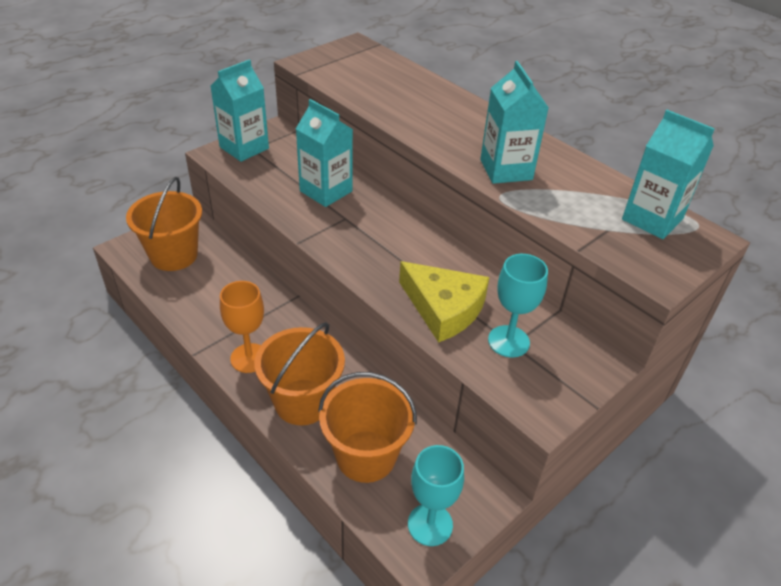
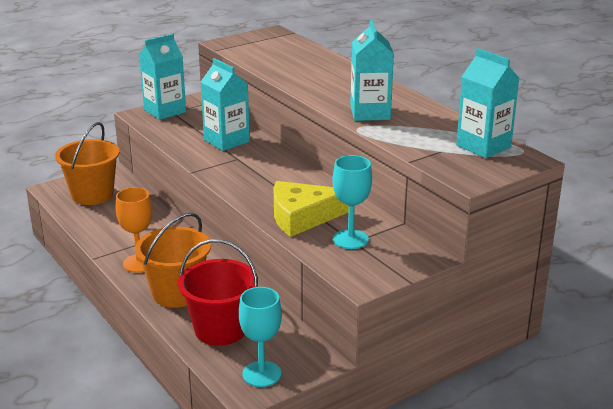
camera: 10 degrees right, 15 degrees down
orange bucket [318,372,417,483] -> red bucket [178,239,258,346]
yellow cheese [399,261,489,343] -> yellow cheese turned 120 degrees clockwise [274,181,349,237]

